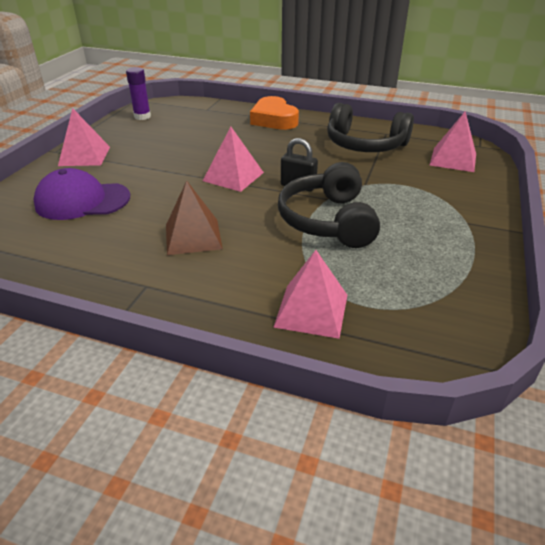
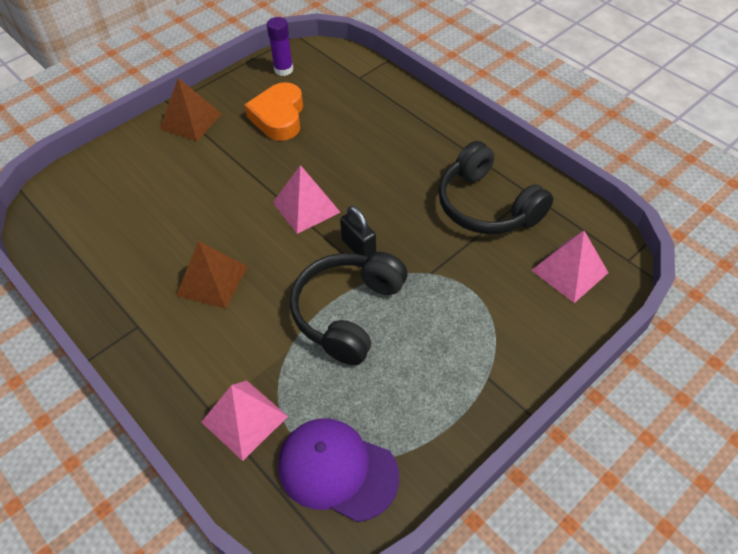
camera: 30 degrees right, 15 degrees up
purple cap [33,168,130,220] -> purple cap moved to [278,418,399,522]
pink pyramid [58,108,110,166] -> brown pyramid [160,78,222,141]
orange heart [250,96,299,130] -> orange heart moved to [244,82,303,141]

